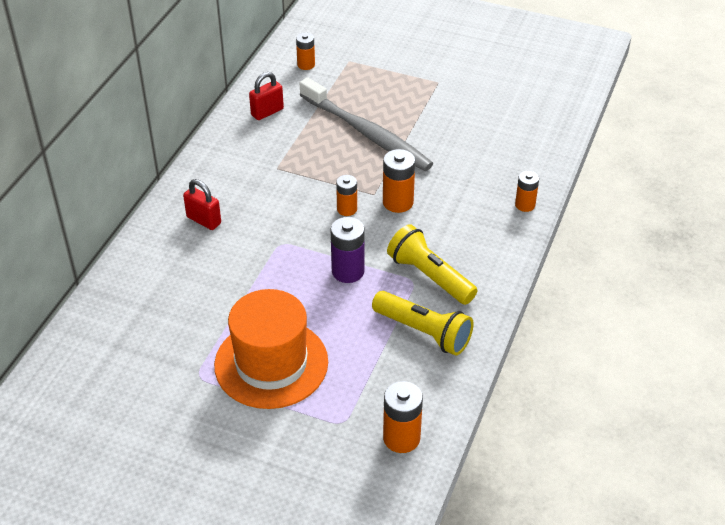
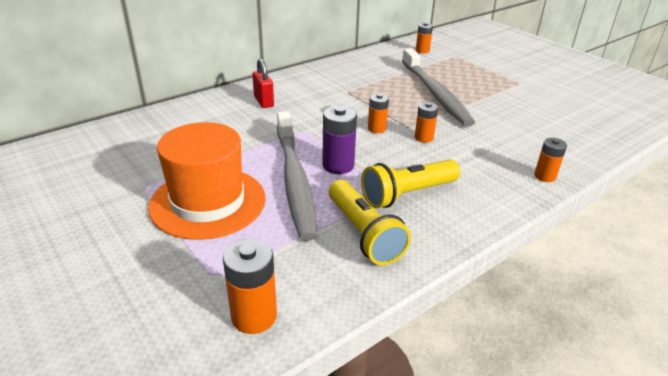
camera: 30 degrees right, 10 degrees down
red padlock [249,72,284,120] -> none
orange battery [383,149,415,213] -> orange battery [415,102,438,143], size x0.65
yellow flashlight [387,224,478,305] -> yellow flashlight turned 105 degrees counterclockwise [361,160,460,208]
none -> grey toothbrush [277,111,317,241]

